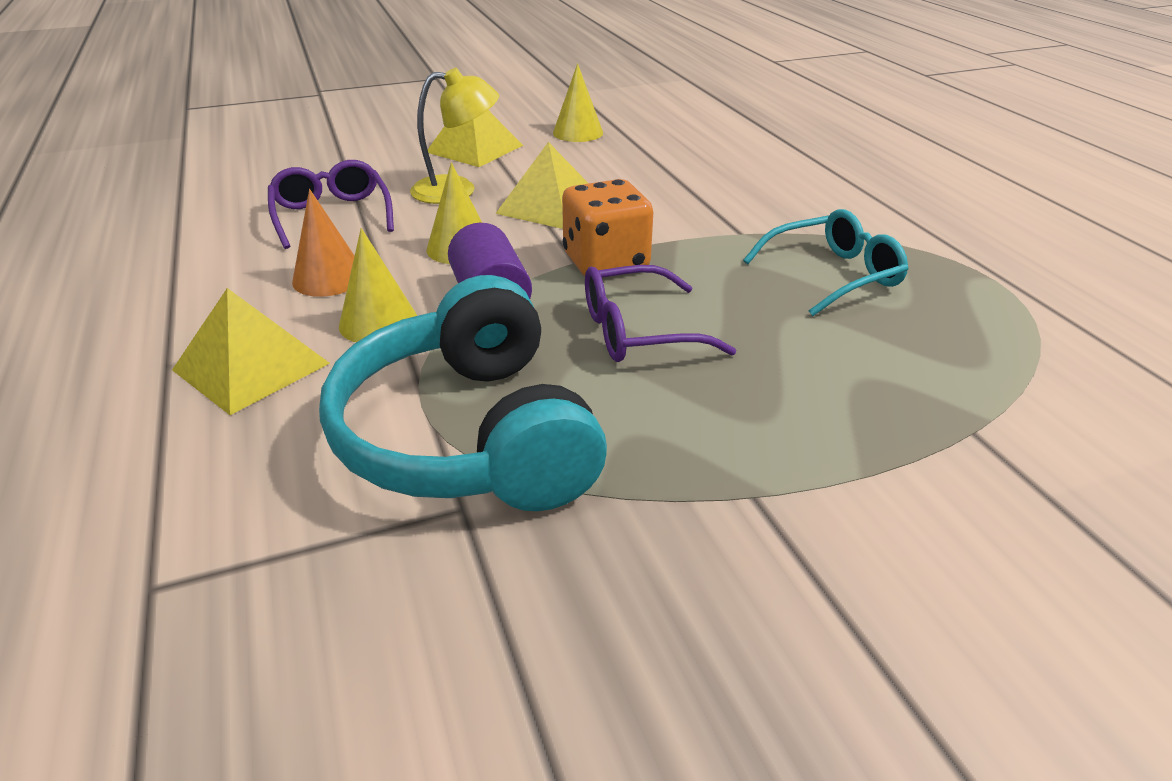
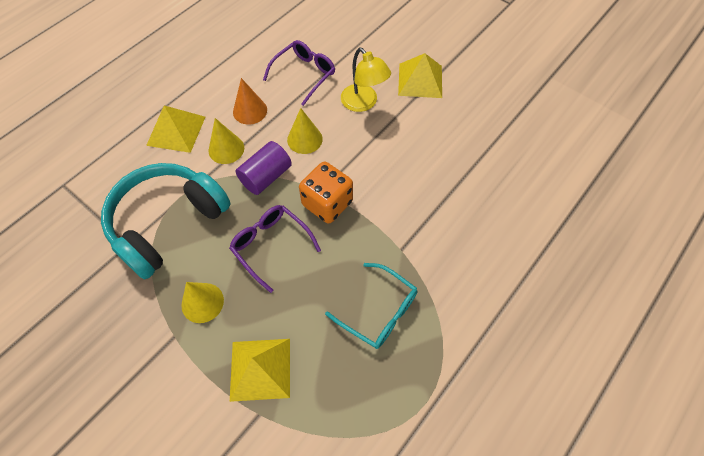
camera: 60 degrees right, 25 degrees up
yellow pyramid [495,142,589,229] -> yellow pyramid moved to [230,339,290,402]
yellow cone [553,63,603,142] -> yellow cone moved to [181,282,224,323]

